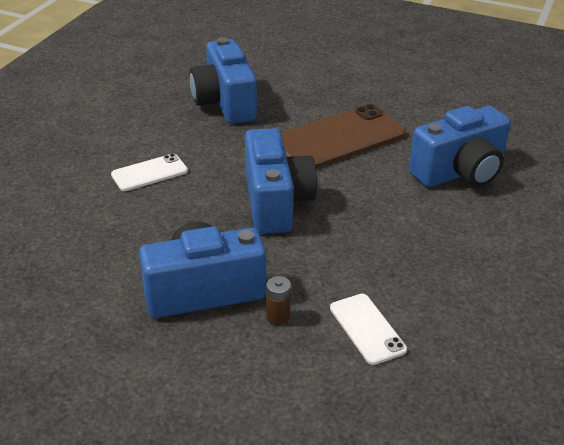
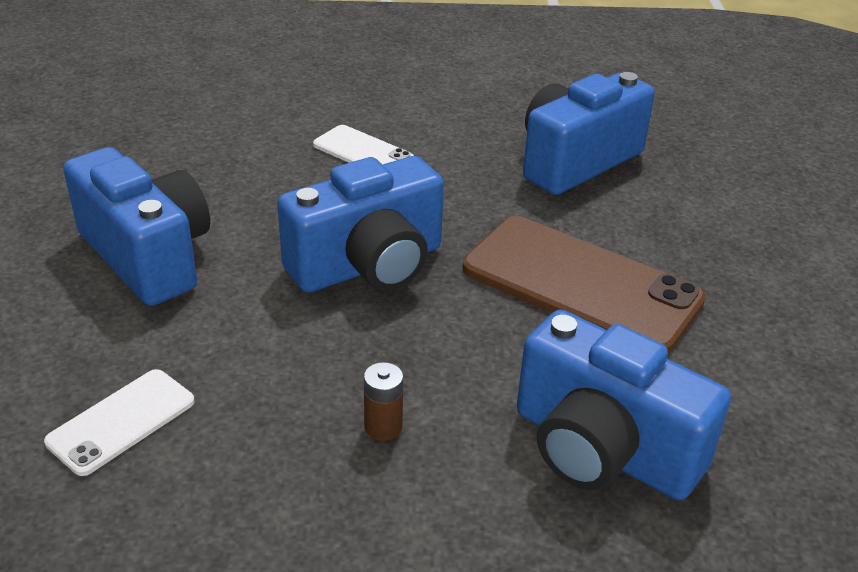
camera: 65 degrees right, 0 degrees up
brown battery [266,276,291,325] -> brown battery moved to [364,362,404,441]

